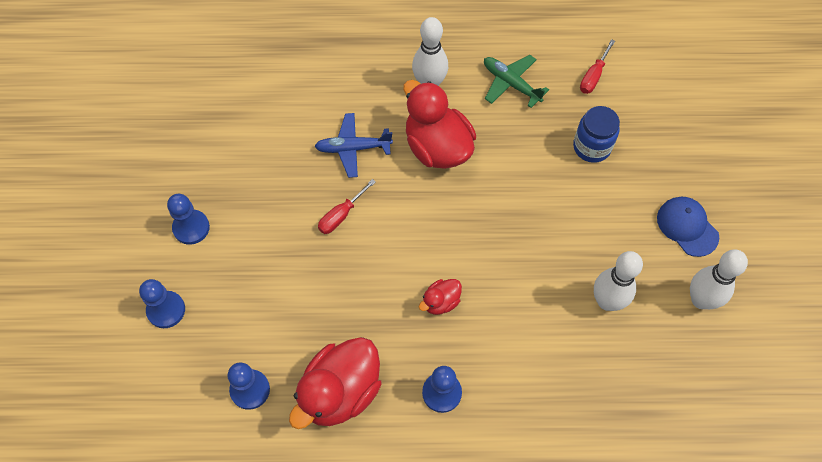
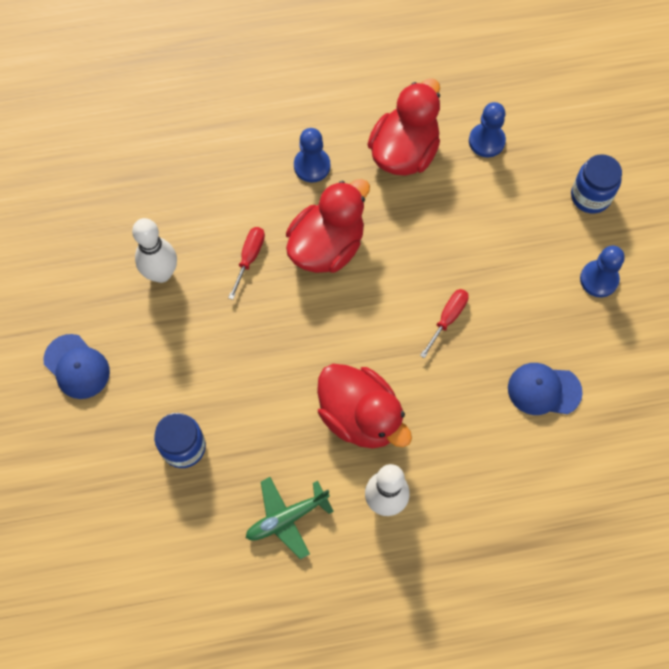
camera: 170 degrees right, 5 degrees up
blue pawn [139,279,185,328] -> blue jar [571,154,622,213]
blue plane [315,113,393,178] -> none
red duck [419,279,462,315] -> red duck [286,179,370,273], size x2.10
green plane [484,55,549,108] -> green plane turned 120 degrees clockwise [246,477,334,560]
red screwdriver [580,39,615,94] -> red screwdriver moved to [228,227,265,300]
white bowling pin [690,250,748,309] -> none
none -> blue cap [508,363,583,415]

